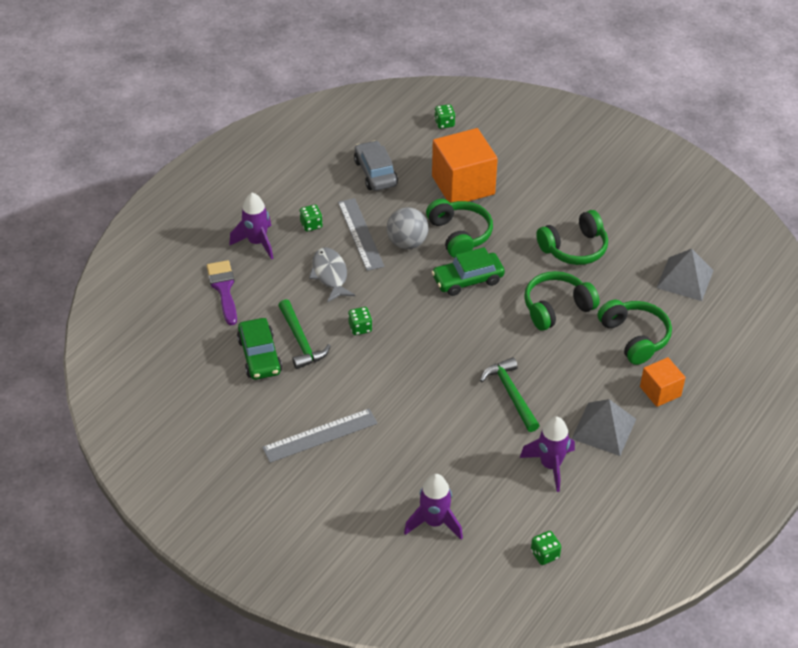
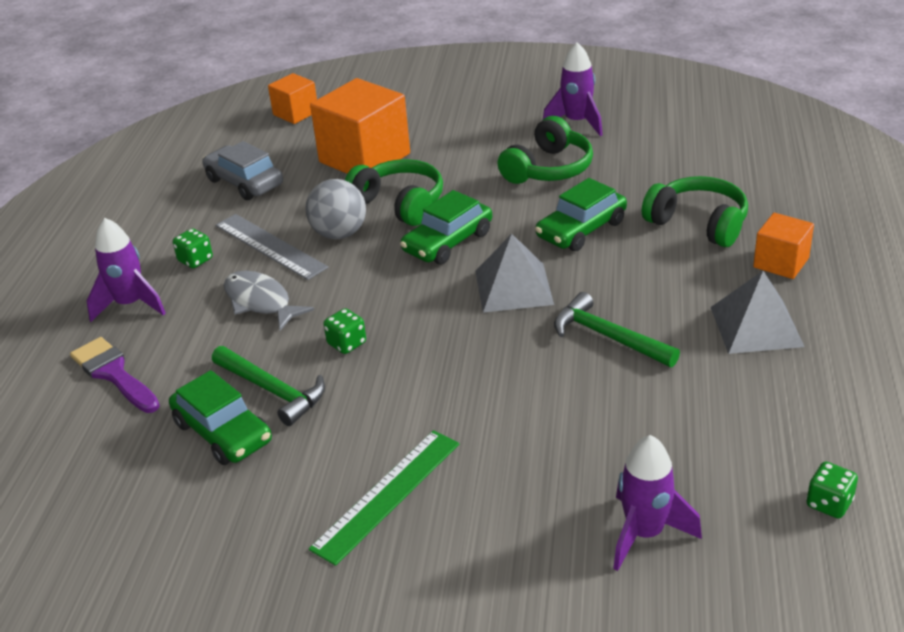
camera: 25 degrees left, 10 degrees down
grey ruler [262,409,378,463] -> green ruler [309,430,459,566]
green dice [434,104,455,129] -> orange cube [268,73,317,124]
purple rocket [520,416,575,492] -> purple rocket moved to [543,42,603,136]
green headphones [524,271,600,331] -> green car [535,178,627,251]
grey pyramid [657,249,714,301] -> grey pyramid moved to [475,234,554,313]

